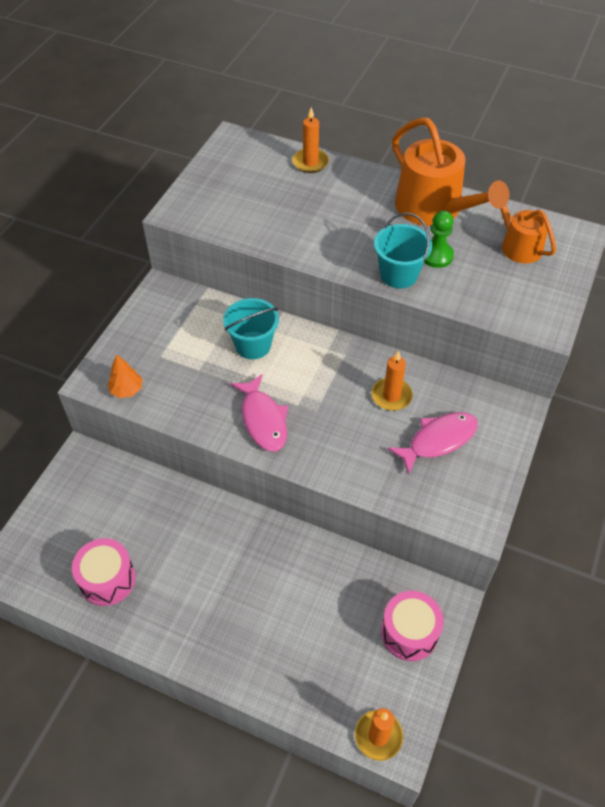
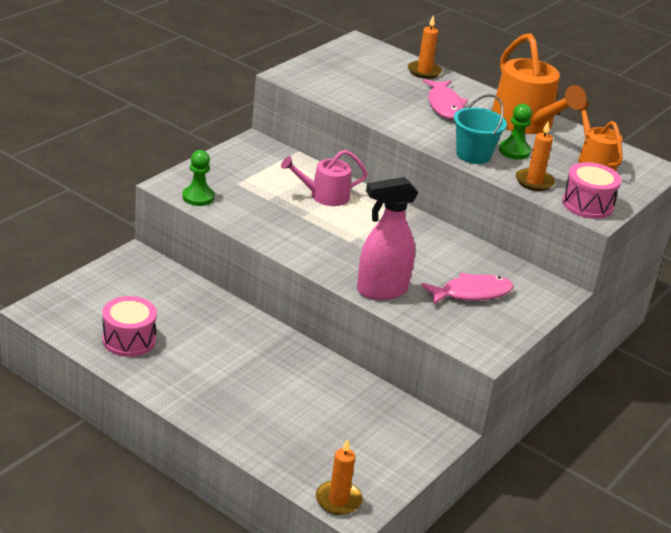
camera: 10 degrees right, 20 degrees down
orange tree [107,354,142,398] -> green pawn [182,150,214,206]
turquoise bucket [223,298,279,359] -> pink watering can [281,150,368,206]
pink fish [230,374,288,452] -> pink fish moved to [423,79,468,119]
orange candle [372,351,413,411] -> orange candle moved to [516,122,555,191]
pink drum [381,591,444,661] -> pink drum moved to [562,162,621,219]
none -> pink spray bottle [357,177,418,300]

